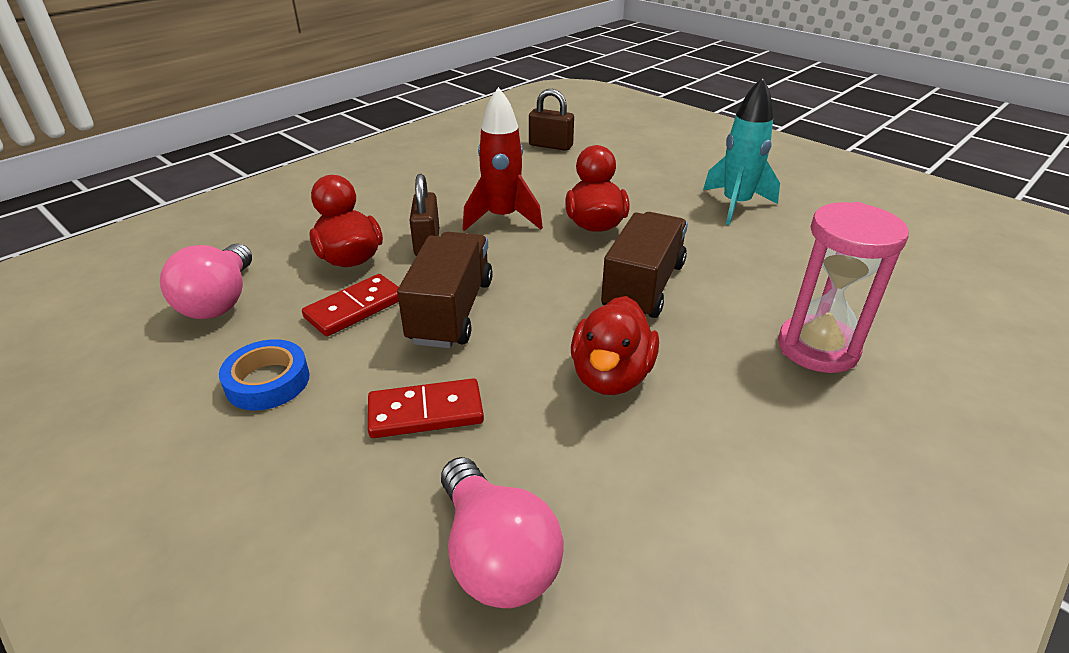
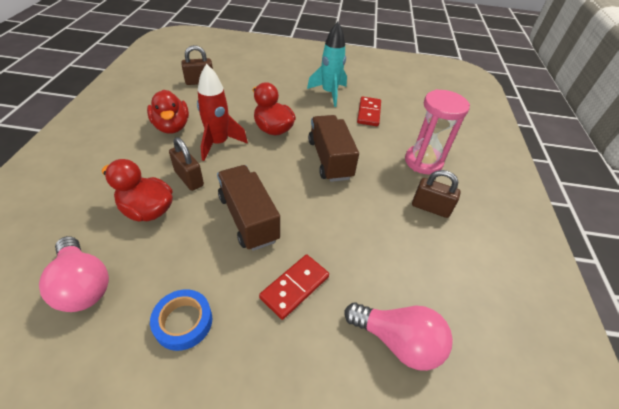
camera: 40 degrees left, 10 degrees up
red domino [302,274,399,337] -> red domino moved to [357,96,381,126]
red duck [571,296,659,395] -> red duck moved to [147,90,189,134]
none -> brown padlock [412,170,461,218]

